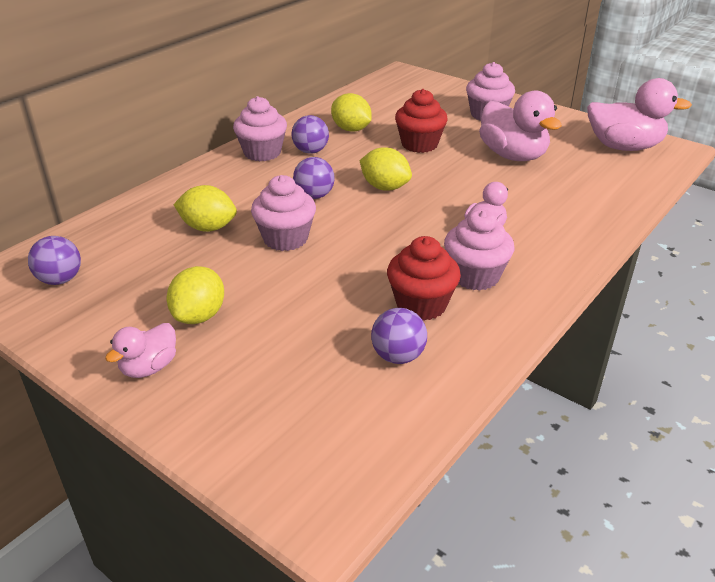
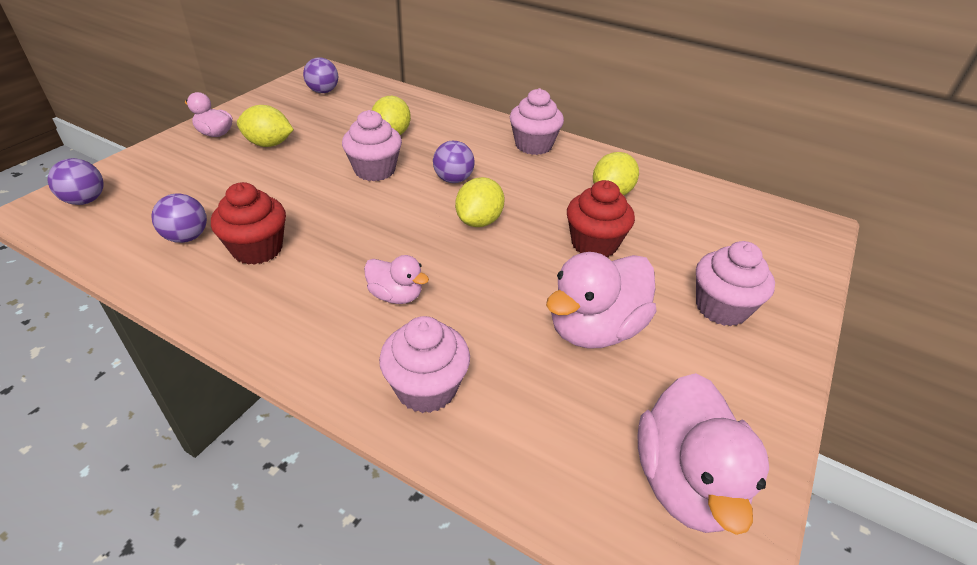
camera: 80 degrees right, 5 degrees up
purple ball [292,115,329,154] -> purple ball moved to [48,158,104,205]
pink cupcake [444,210,514,291] -> pink cupcake moved to [379,316,470,413]

